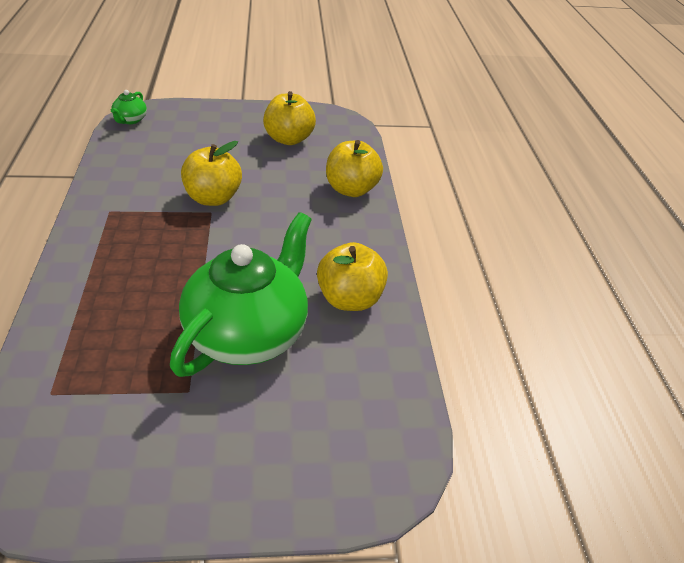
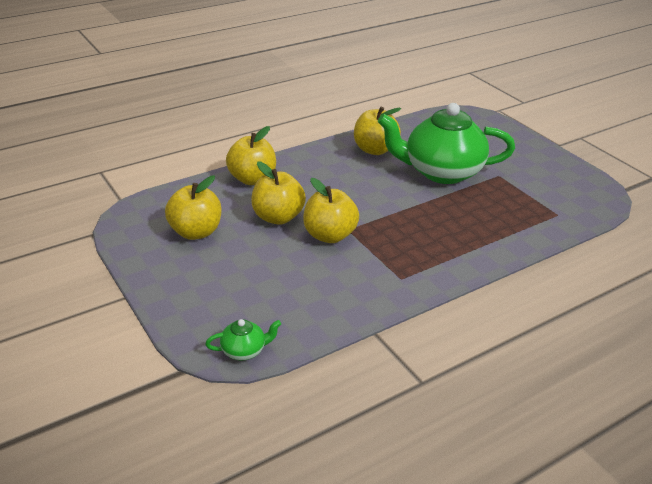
camera: 115 degrees left, 5 degrees down
none -> yellow apple [251,161,306,225]

